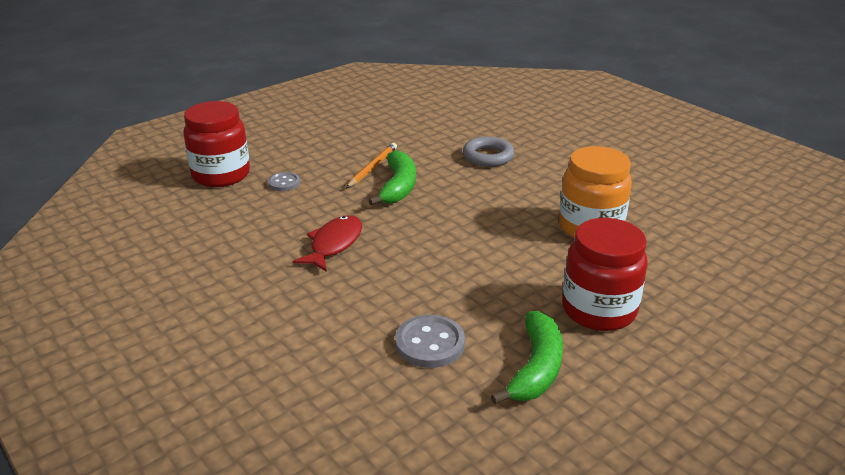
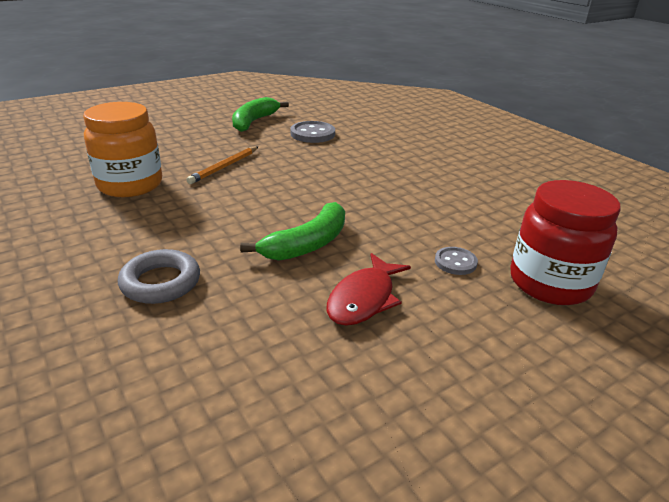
camera: 175 degrees left, 0 degrees up
red fish [293,215,362,272] -> red fish moved to [327,253,411,326]
orange pencil [346,143,397,188] -> orange pencil moved to [186,147,258,184]
green banana [368,150,416,206] -> green banana turned 150 degrees counterclockwise [240,202,345,261]
red jar [562,218,648,331] -> none

